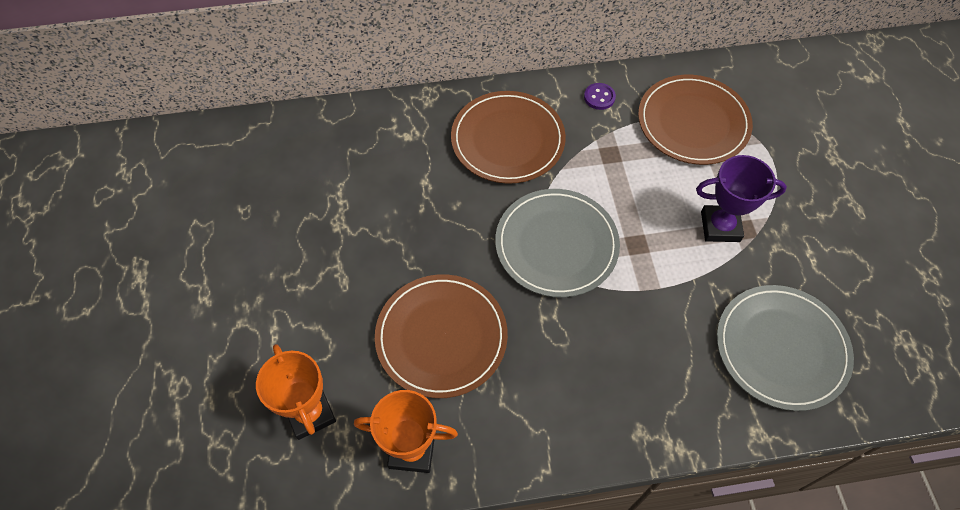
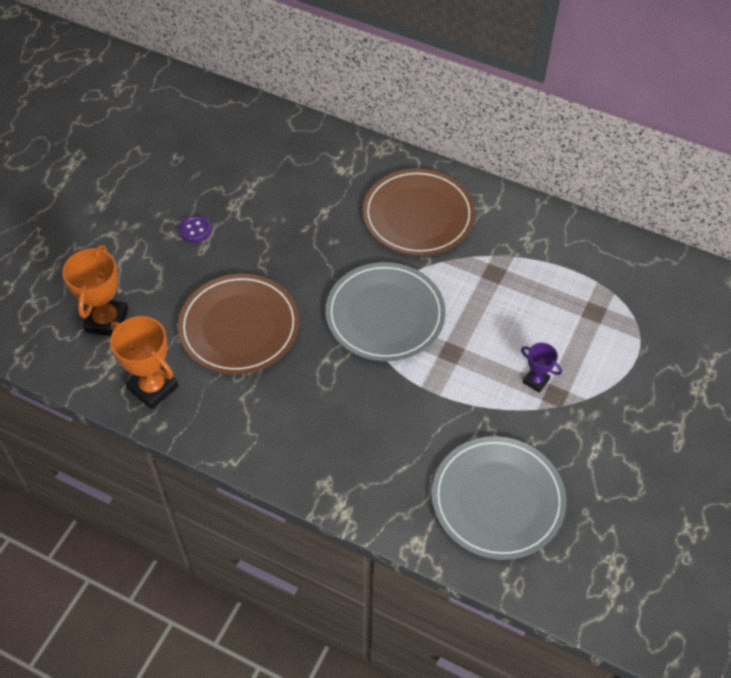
camera: 35 degrees right, 5 degrees down
purple button [584,83,616,110] -> purple button moved to [179,215,212,243]
brown plate [638,75,753,165] -> none
purple trophy [696,155,787,242] -> purple trophy [521,343,562,393], size x0.55

